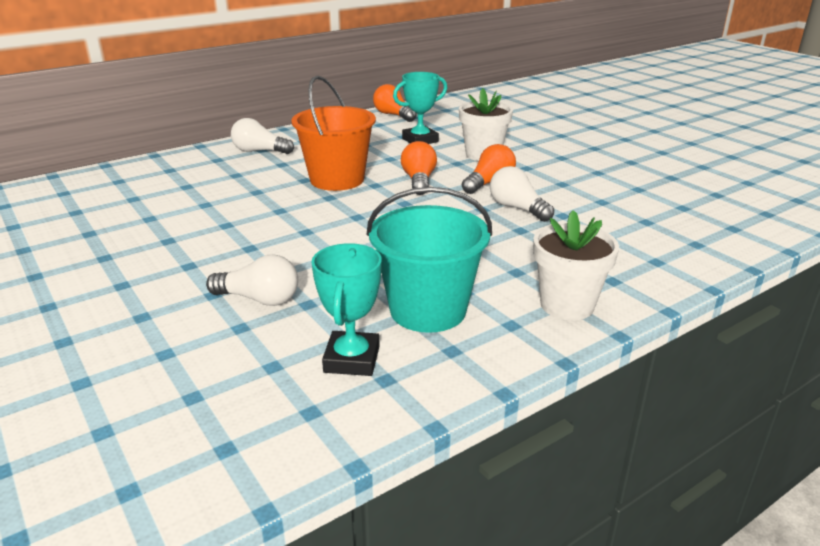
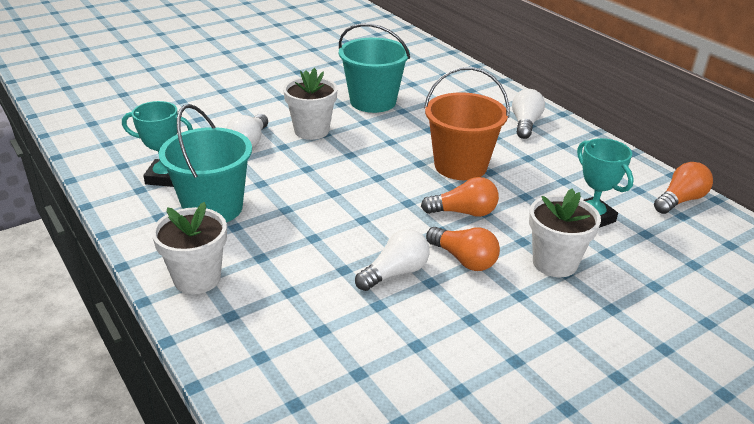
camera: 90 degrees right, 5 degrees up
none -> white flower pot [283,68,337,140]
none -> turquoise bucket [339,23,410,113]

